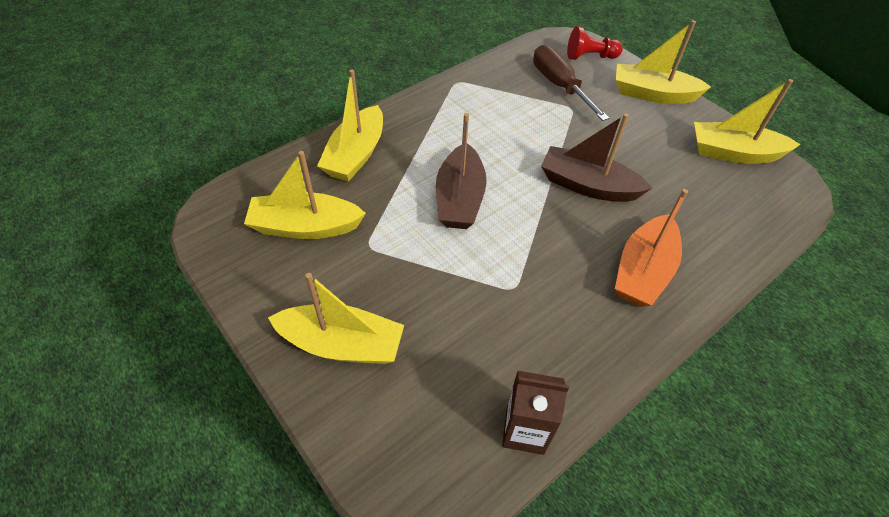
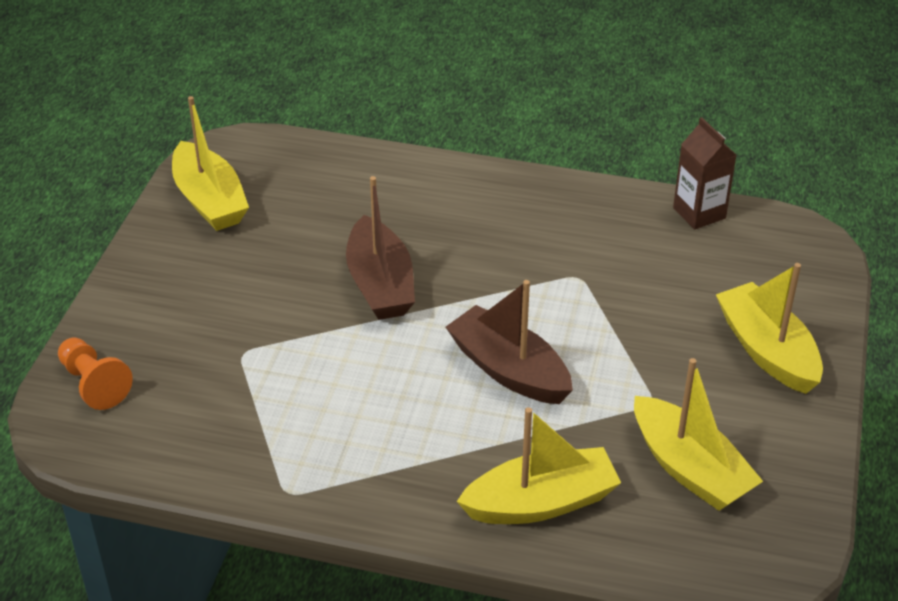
camera: 125 degrees left, 10 degrees down
brown boat [436,113,487,229] -> brown boat turned 105 degrees counterclockwise [446,280,573,404]
brown screwdriver [533,45,609,121] -> none
red pawn [567,26,623,60] -> orange pawn [58,337,133,410]
orange boat [615,189,688,307] -> none
yellow boat [616,20,711,104] -> none

